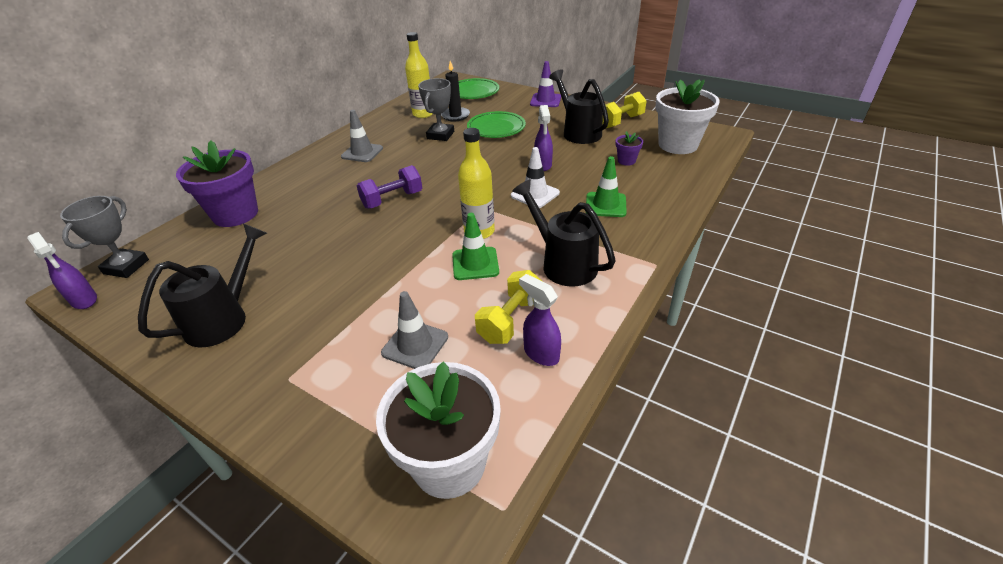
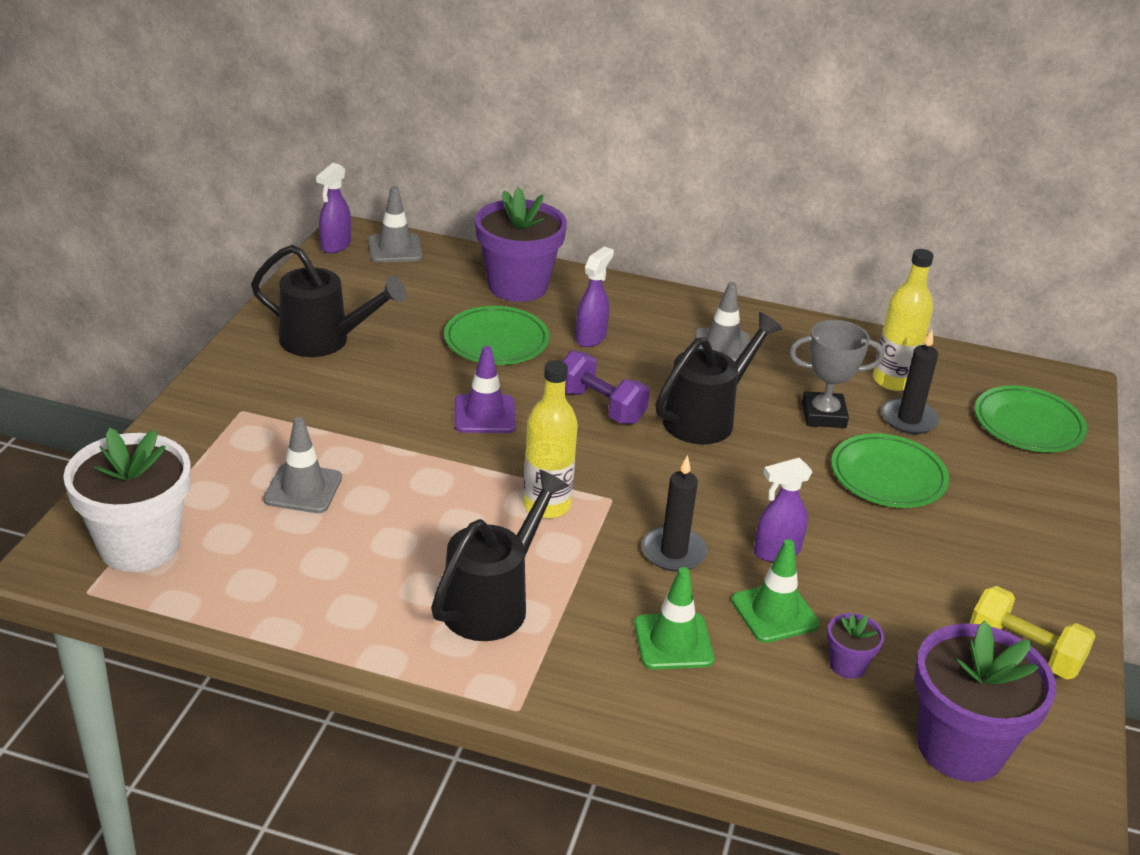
camera: 70 degrees right, 5 degrees down
grey trophy [60,196,149,278] -> grey traffic cone [368,186,423,263]
green traffic cone [452,213,499,280] -> green traffic cone moved to [731,539,820,643]
yellow dumbbell [475,270,542,344] -> none
white traffic cone [511,147,560,208] -> black candle [642,455,707,572]
purple spray bottle [519,274,561,366] -> purple spray bottle moved to [575,246,614,347]
purple traffic cone [530,61,561,107] -> purple traffic cone moved to [455,346,516,433]
black watering can [549,69,609,144] -> black watering can moved to [655,312,782,445]
white flower pot [655,79,720,154] -> purple flower pot [914,621,1056,782]
none -> green plate [444,306,550,365]

